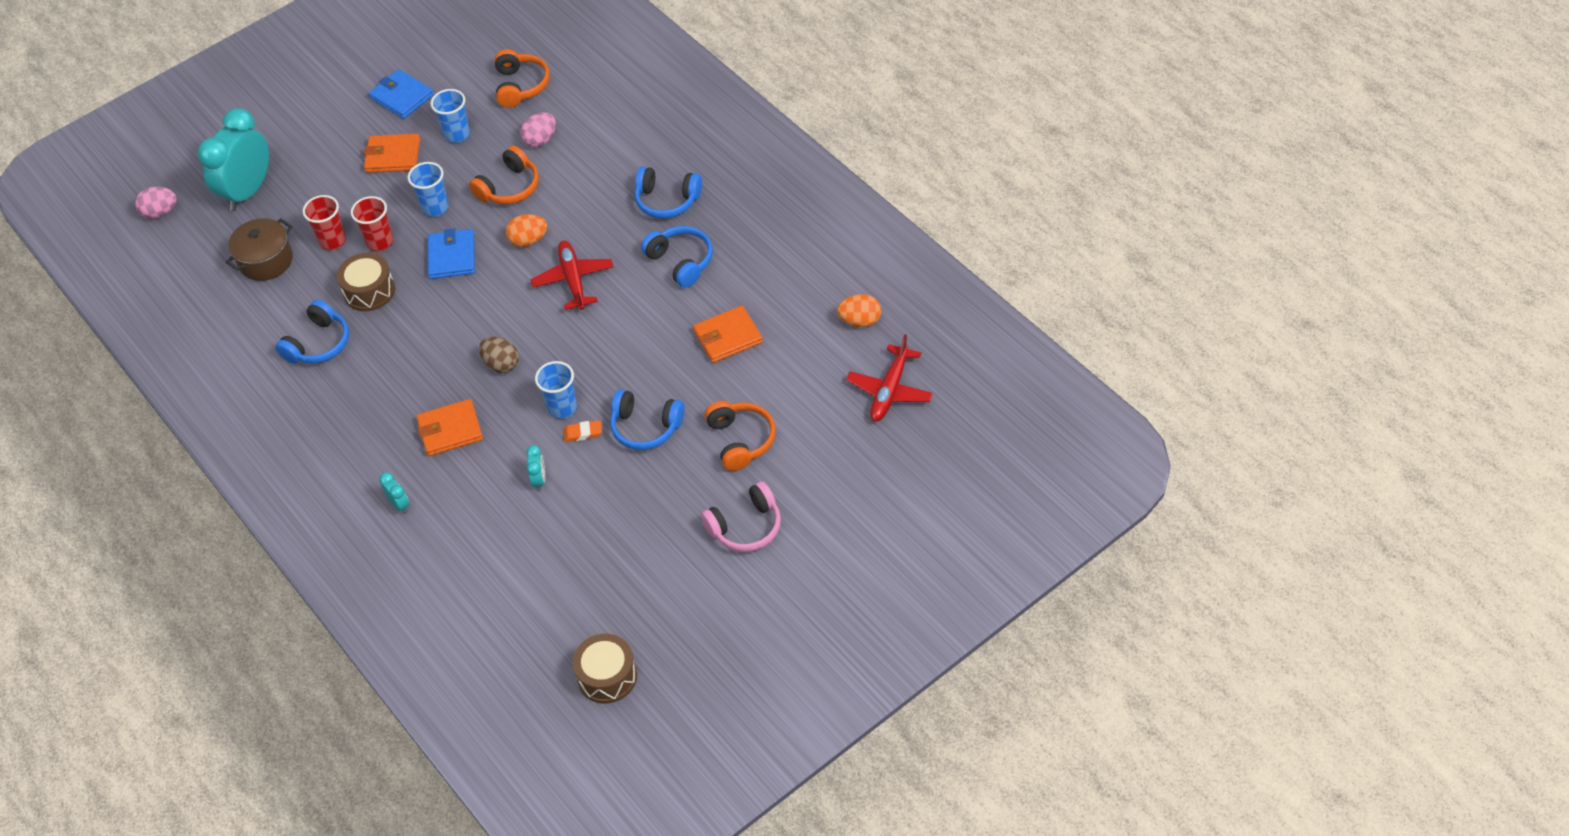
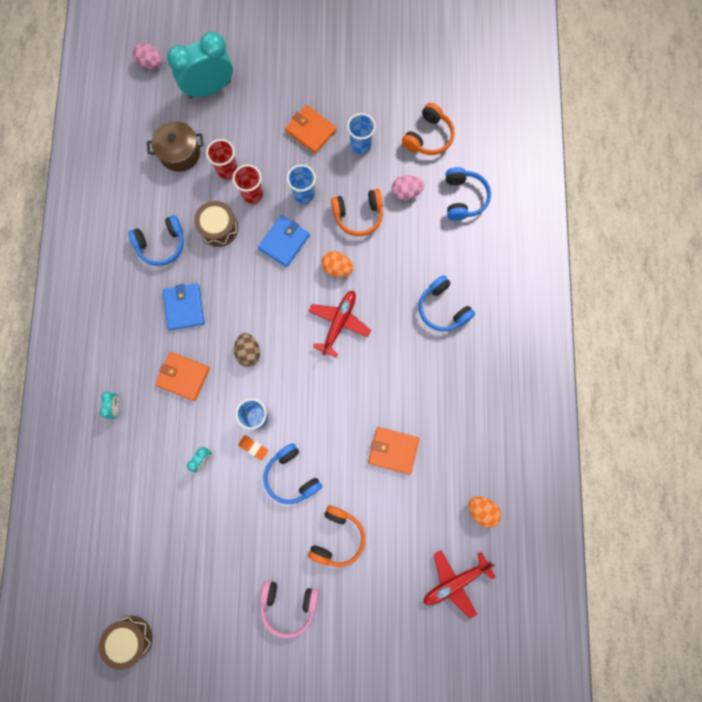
camera: 35 degrees right, 25 degrees up
blue wallet [369,69,434,119] -> blue wallet moved to [163,283,205,330]
blue headphones [641,226,713,288] -> blue headphones moved to [445,167,491,221]

